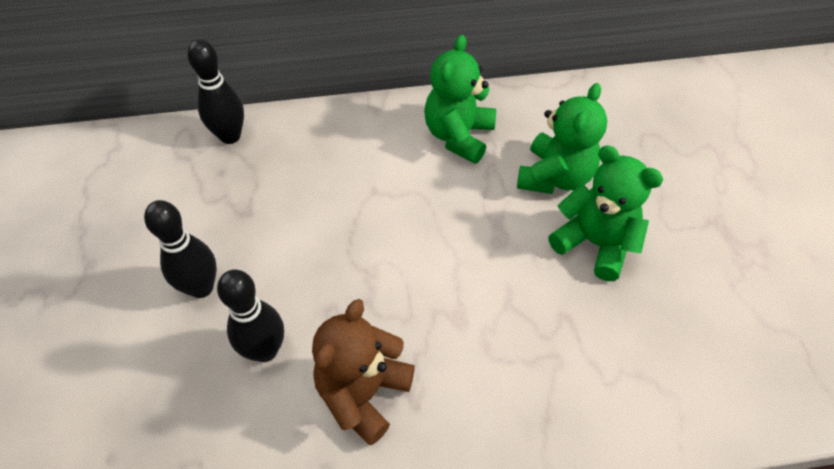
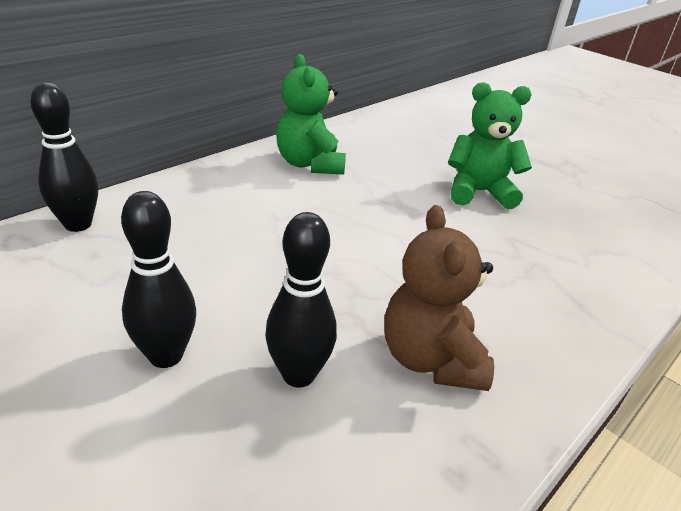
camera: 40 degrees left, 20 degrees down
green teddy bear [517,83,607,194] -> none

